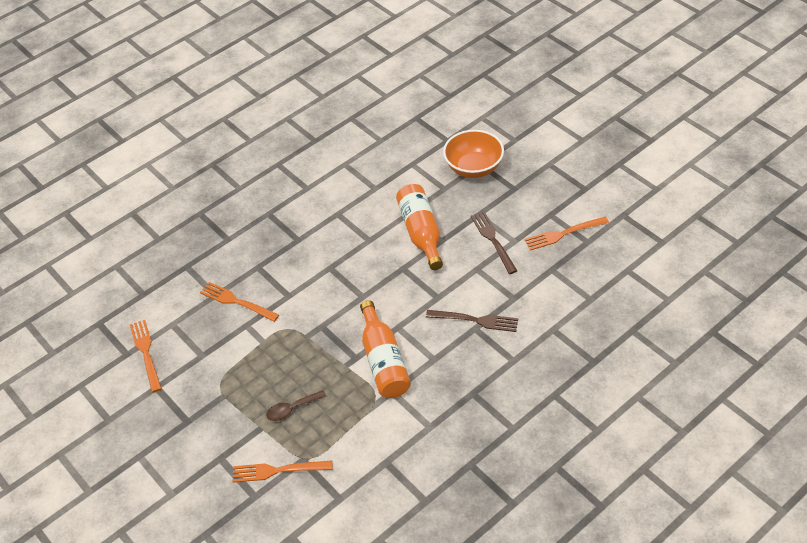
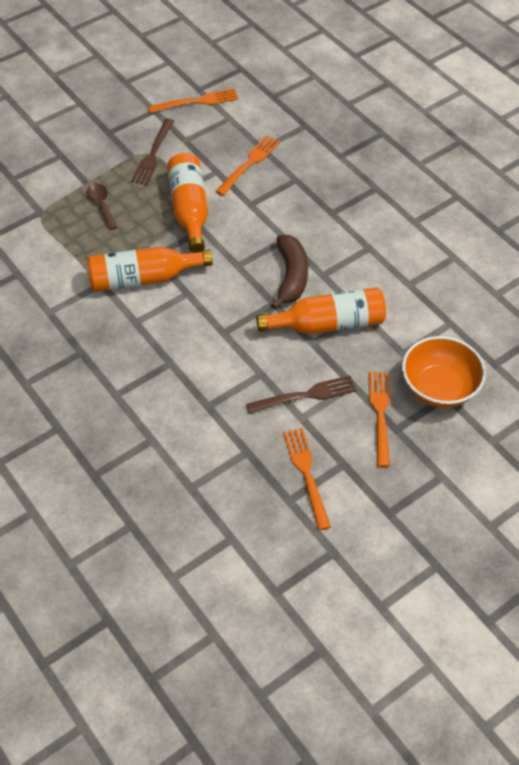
camera: 90 degrees right, 5 degrees up
orange fork [232,461,333,483] -> orange fork moved to [368,372,390,467]
brown fork [426,310,518,332] -> brown fork moved to [131,118,174,185]
none -> orange bottle [167,153,208,253]
none -> brown banana [271,235,308,310]

